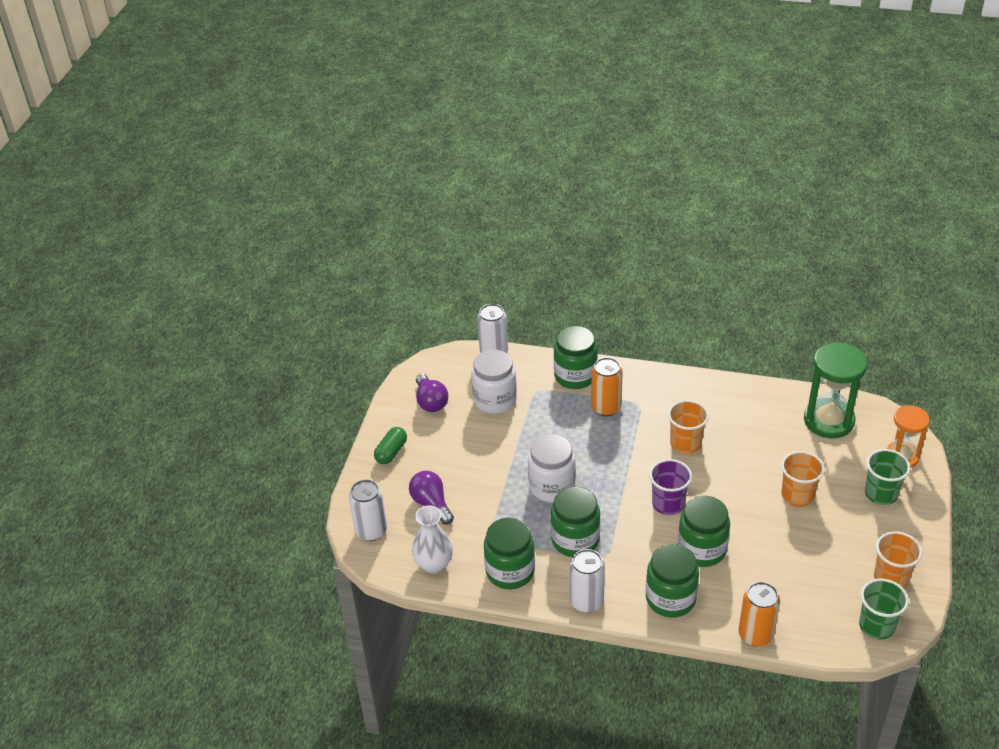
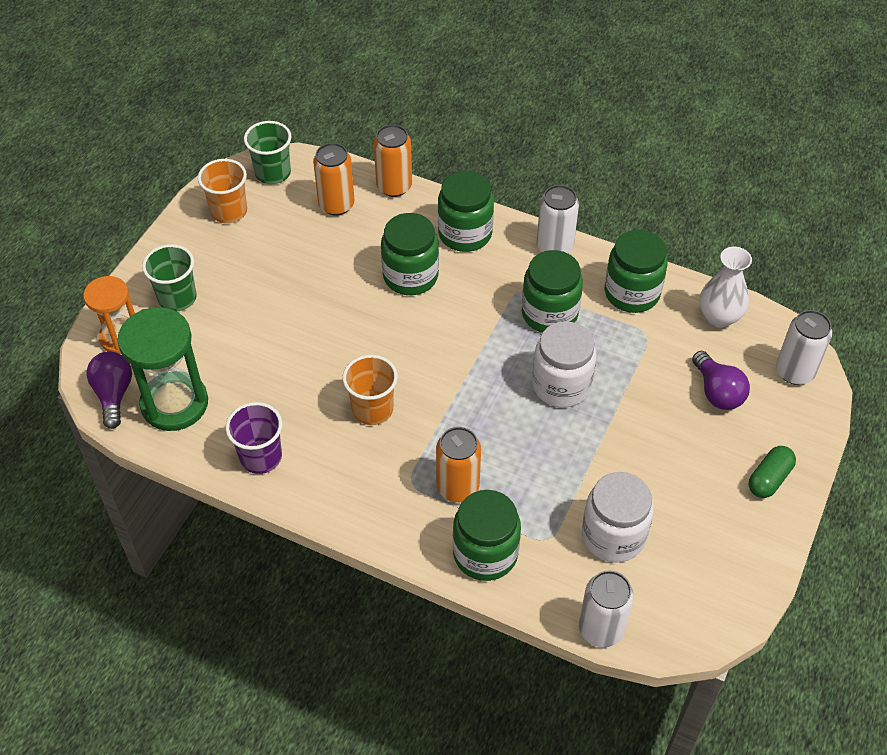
camera: 170 degrees left, 10 degrees up
purple light bulb [416,374,448,412] -> purple light bulb moved to [87,351,132,429]
purple cup [649,459,692,515] -> purple cup moved to [226,402,282,474]
orange cup [781,451,825,507] -> none
none -> orange can [313,143,354,216]

